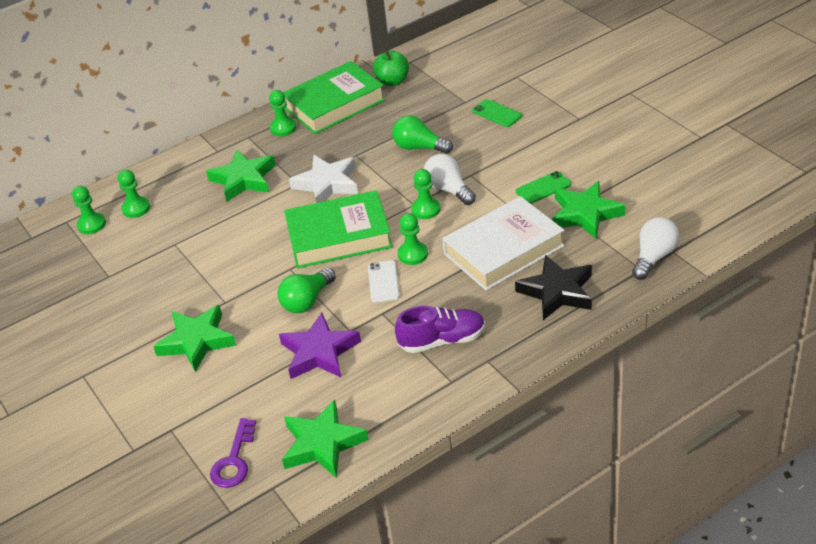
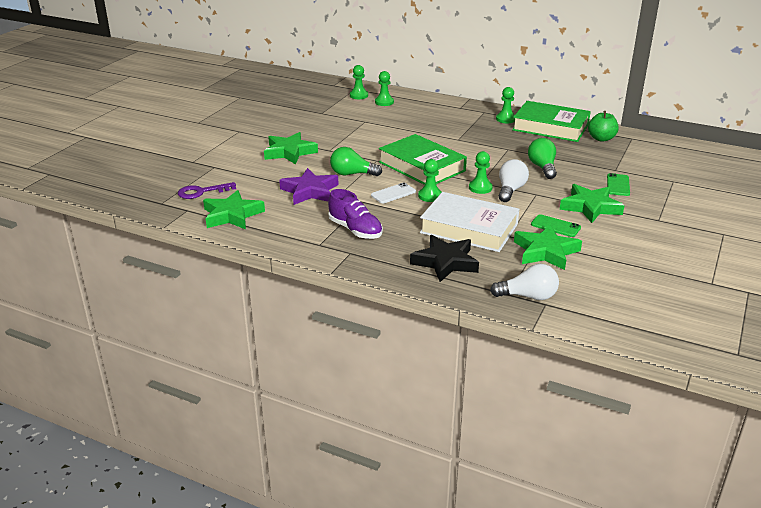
camera: 55 degrees right, 10 degrees down
green star [206,150,276,202] -> green star moved to [560,184,625,223]
white star [289,155,358,203] -> none

